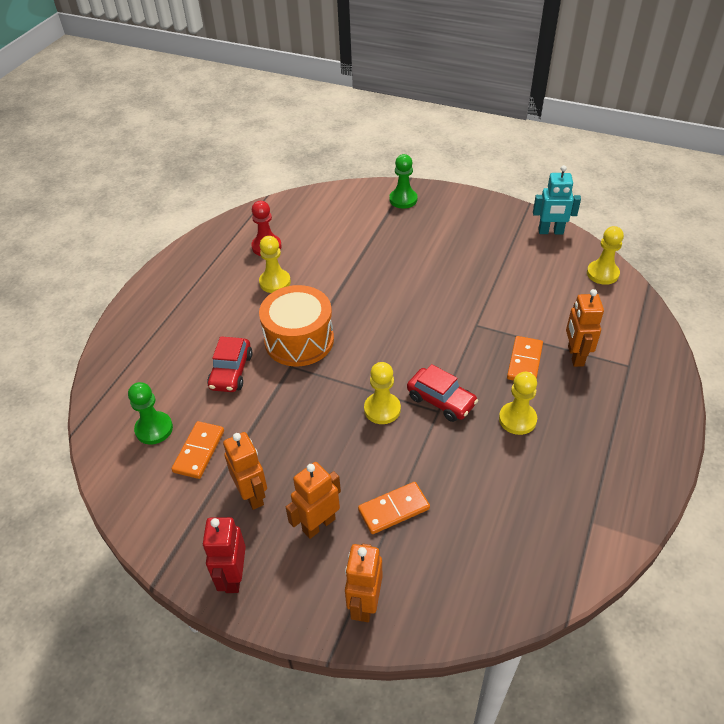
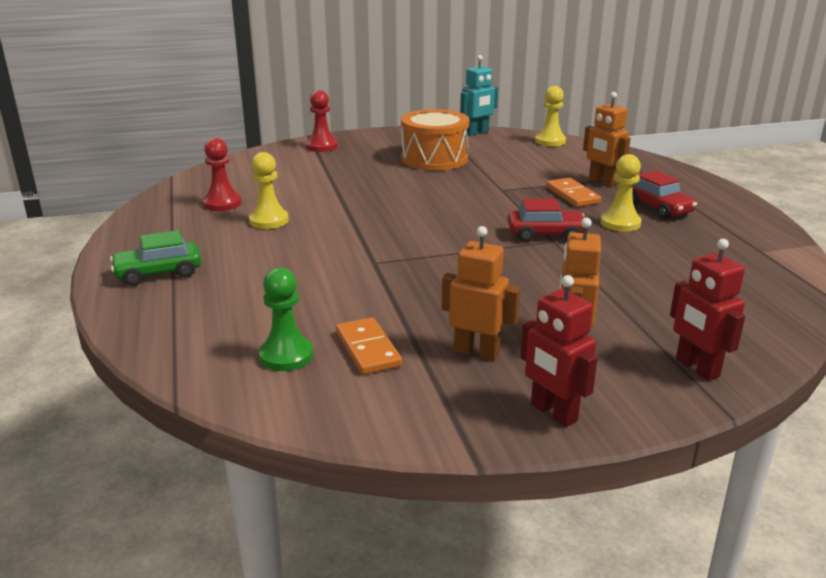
camera: 40 degrees left, 20 degrees down
red car [207,336,252,392] -> red car moved to [633,170,697,219]
orange drum [259,285,334,366] -> orange drum moved to [401,109,469,171]
orange robot [345,544,382,622] -> red robot [670,239,745,381]
orange domino [358,482,430,534] -> none
yellow pawn [364,362,401,424] -> none
green pawn [389,154,418,209] -> red pawn [306,90,338,152]
none -> green car [110,230,201,286]

